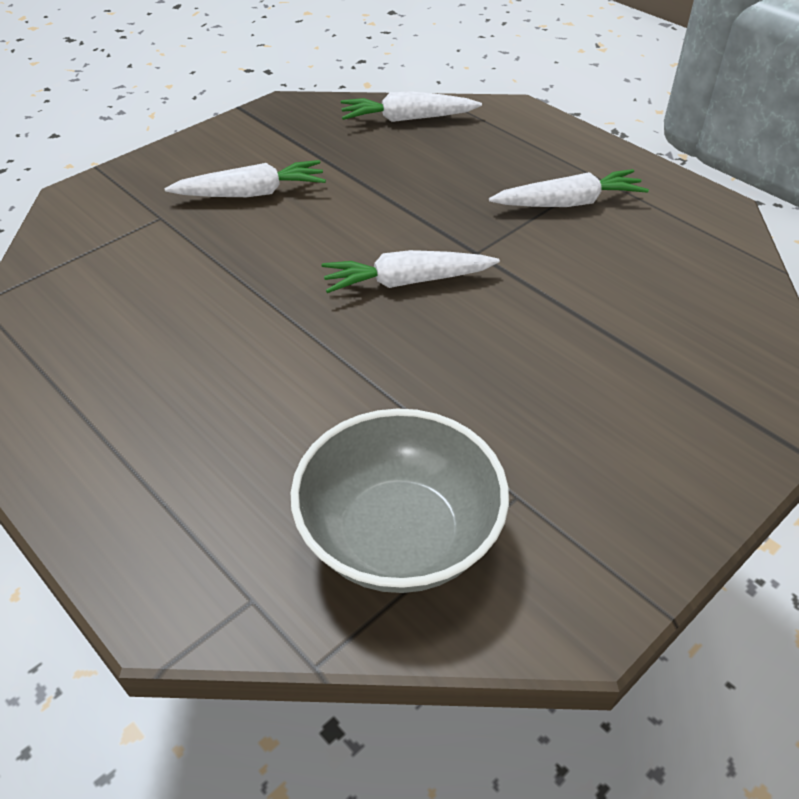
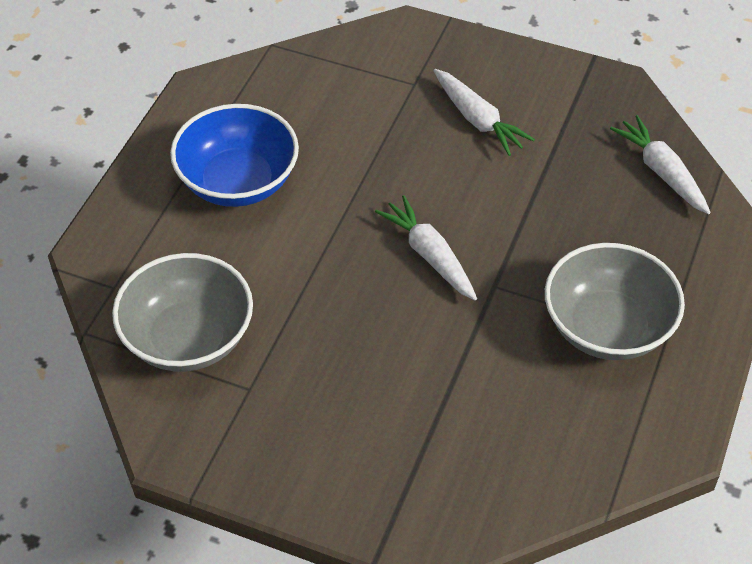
camera: 65 degrees right, 5 degrees up
white carrot [489,169,649,207] -> grey bowl [545,243,685,360]
none -> blue bowl [170,104,299,207]

